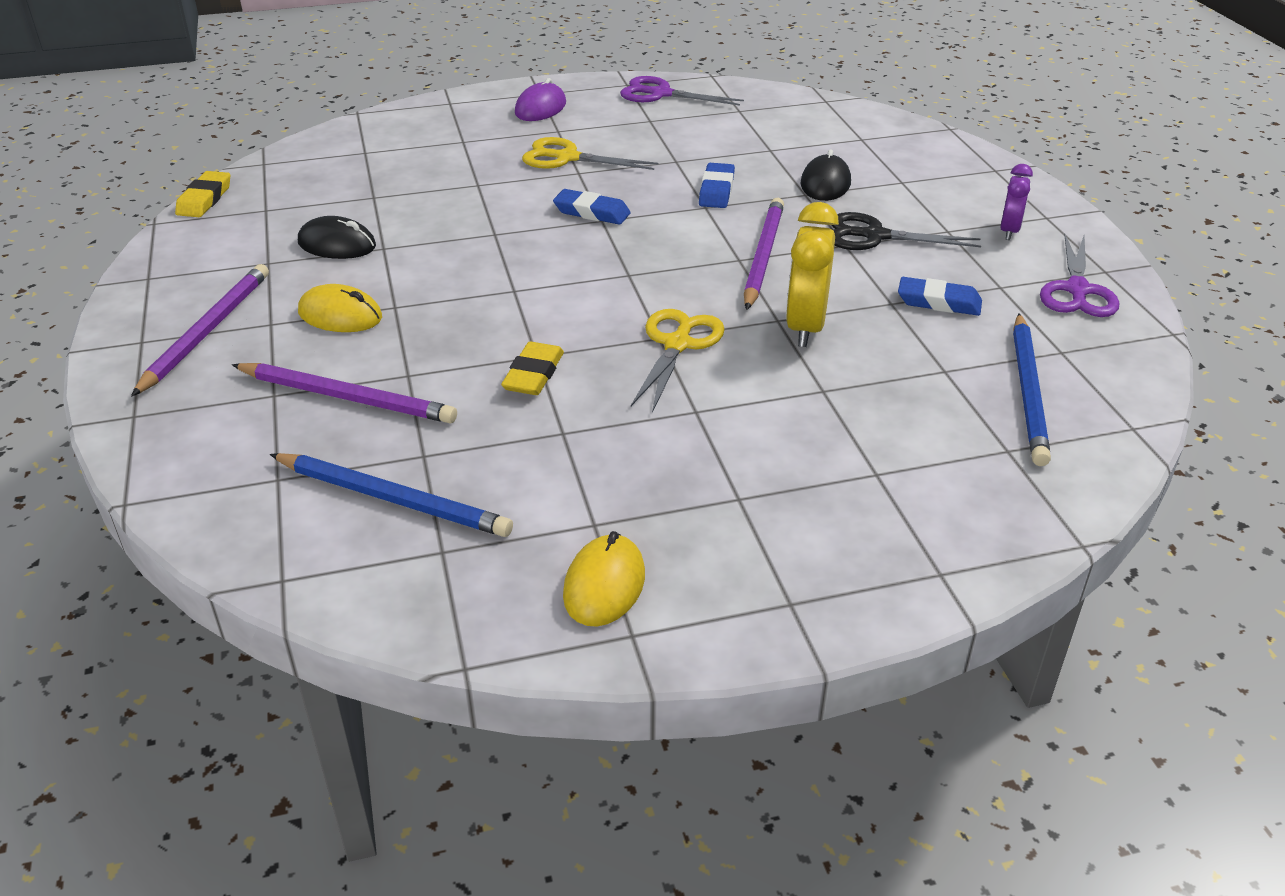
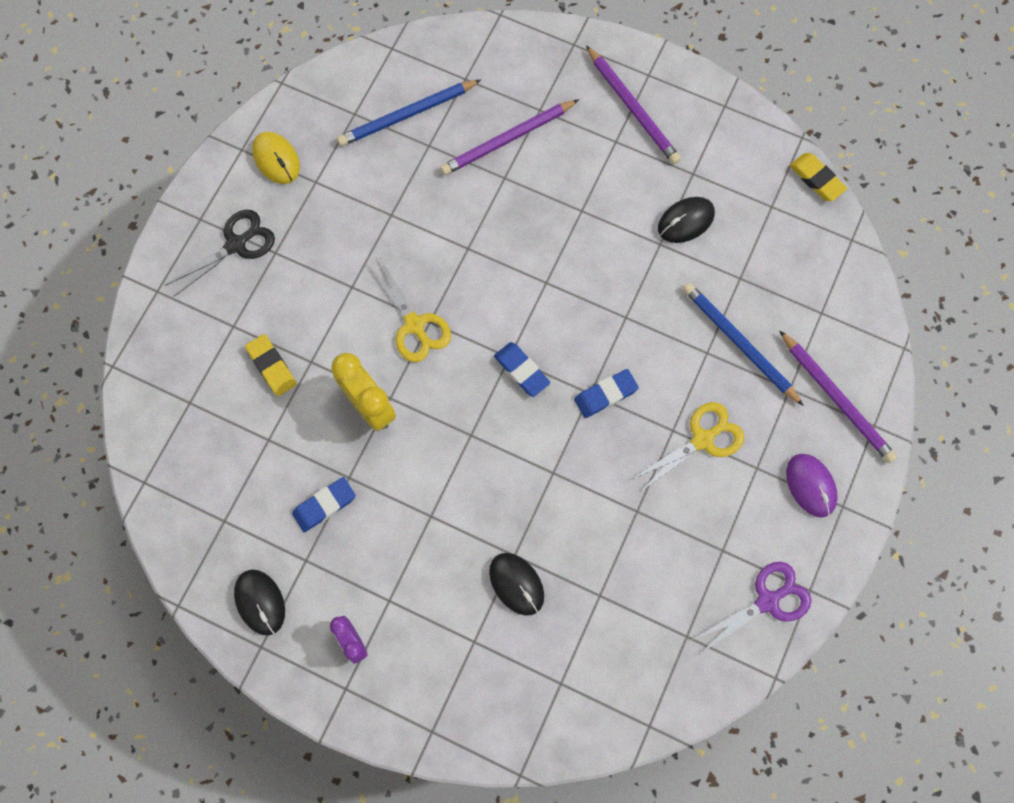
camera: 130 degrees right, 35 degrees up
yellow mouse [298,284,382,332] -> none
yellow eraser [501,342,564,395] -> yellow eraser moved to [245,334,297,396]
blue eraser [699,163,735,208] -> blue eraser moved to [494,342,550,397]
purple pencil [744,198,784,310] -> purple pencil moved to [779,330,897,463]
black scissors [831,212,981,250] -> black scissors moved to [165,210,275,296]
blue pencil [1013,313,1051,466] -> blue pencil moved to [683,283,804,406]
purple scissors [1040,235,1119,317] -> black mouse [234,569,285,636]

